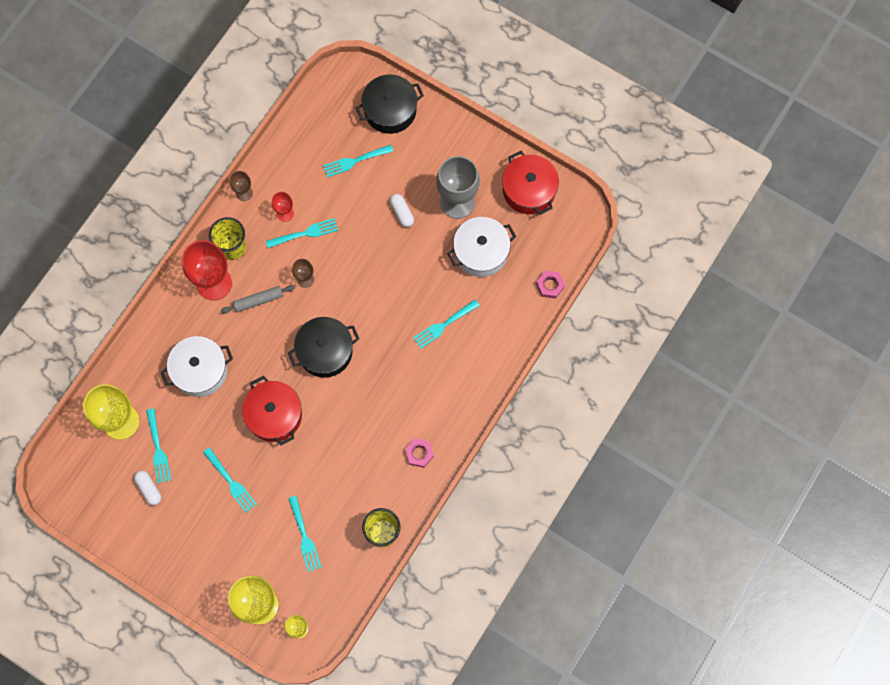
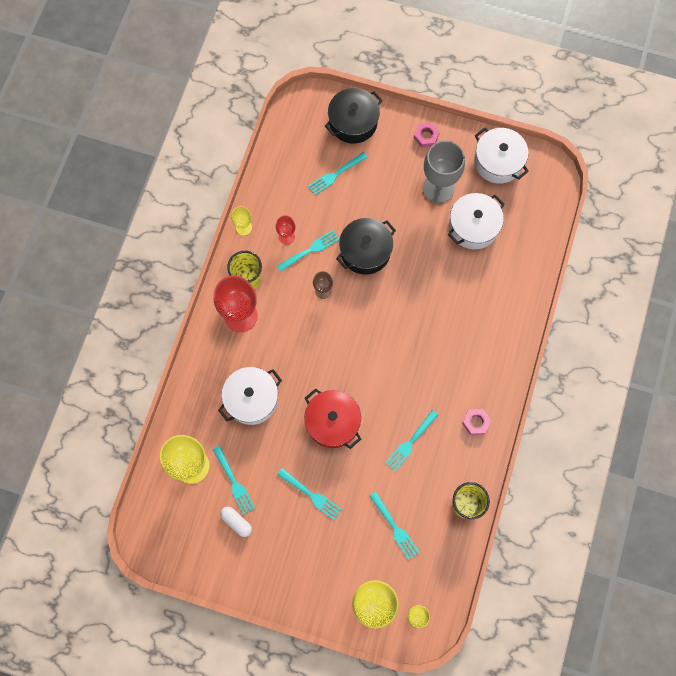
camera: 15 degrees left, 0 degrees up
grey rolling pin [221,285,295,313] -> none
brown goblet [230,171,253,201] -> yellow goblet [231,206,252,235]
black pot [288,317,359,378] -> black pot moved to [336,218,396,275]
white capsule [390,194,414,227] -> none
turquoise fork [413,300,480,349] -> turquoise fork moved to [386,410,438,471]
red pot [502,151,559,215] -> white pot [474,127,529,184]
pink nut [536,271,565,299] -> pink nut moved to [414,123,440,148]

